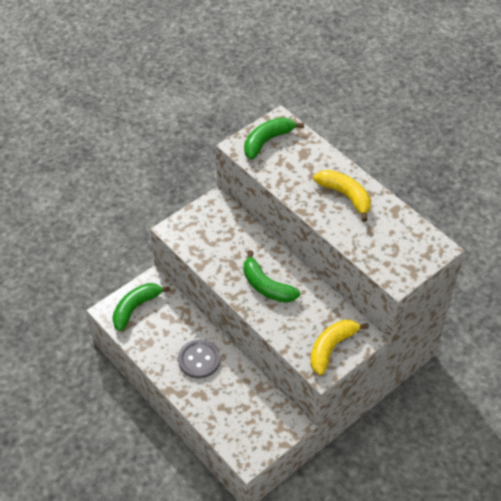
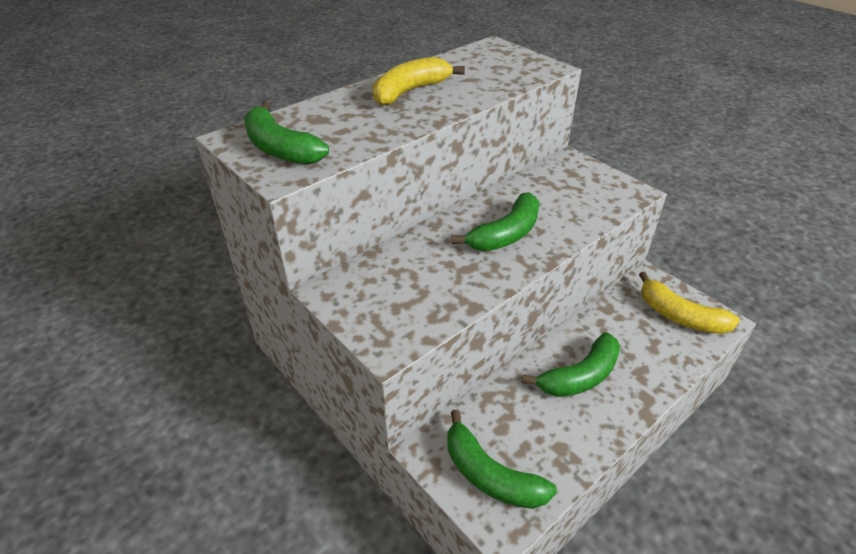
camera: 90 degrees left, 10 degrees down
grey button [178,339,220,378] -> green banana [522,332,620,397]
yellow banana [310,319,369,375] -> yellow banana moved to [639,272,740,334]

